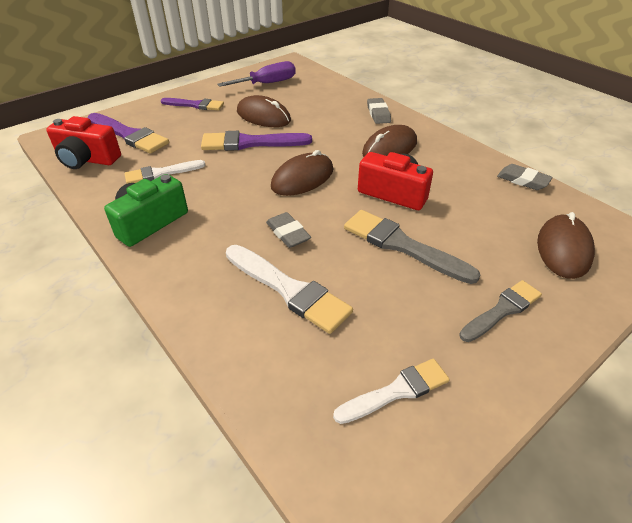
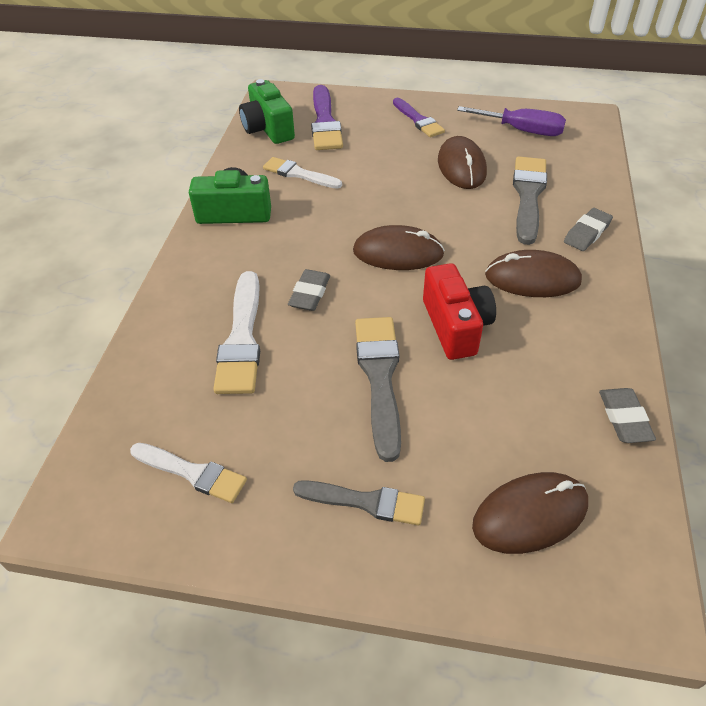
camera: 50 degrees right, 5 degrees up
red camera [46,116,121,169] -> green camera [239,79,295,144]
purple brush [201,131,312,151] -> none
none -> grey brush [513,156,547,245]

